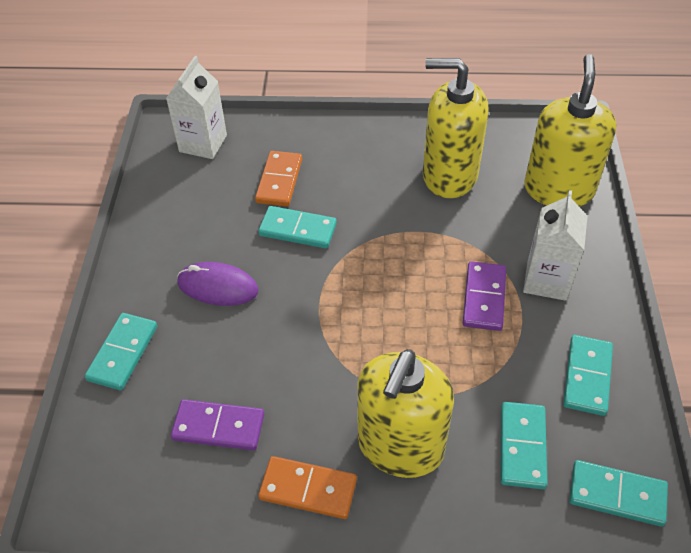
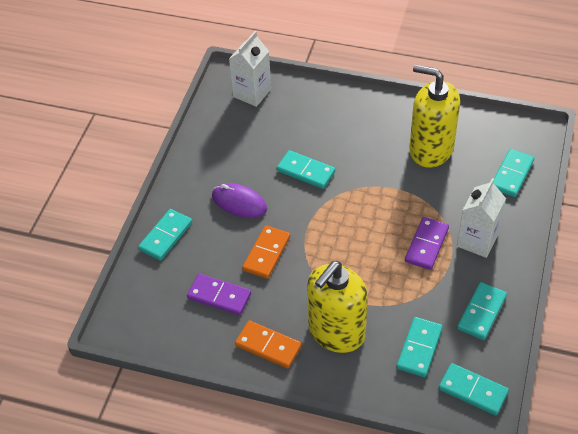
camera: 15 degrees right, 0 degrees up
orange domino [255,151,302,207] -> orange domino moved to [242,225,290,279]
yellow soap dispenser [524,54,617,207] -> turquoise domino [494,149,534,197]

